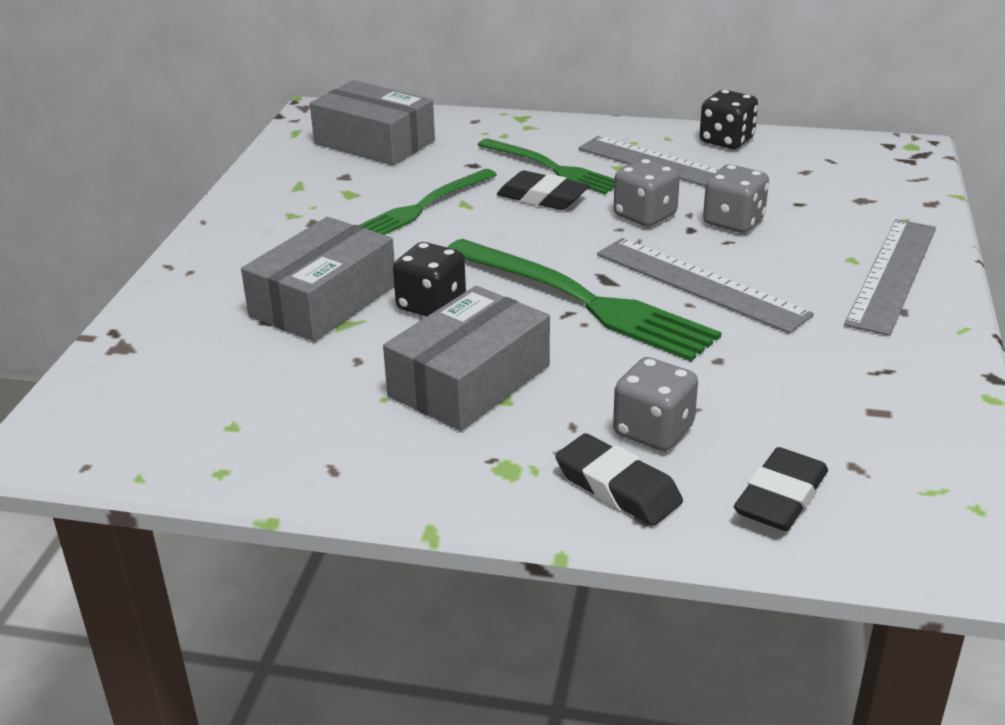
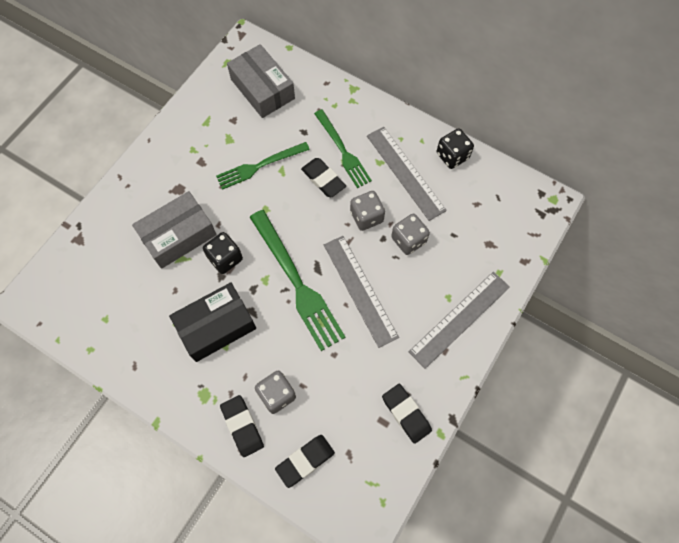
camera: 20 degrees right, 35 degrees up
grey box [383,286,550,431] -> black box [169,282,256,362]
none -> black eraser [382,384,432,444]

